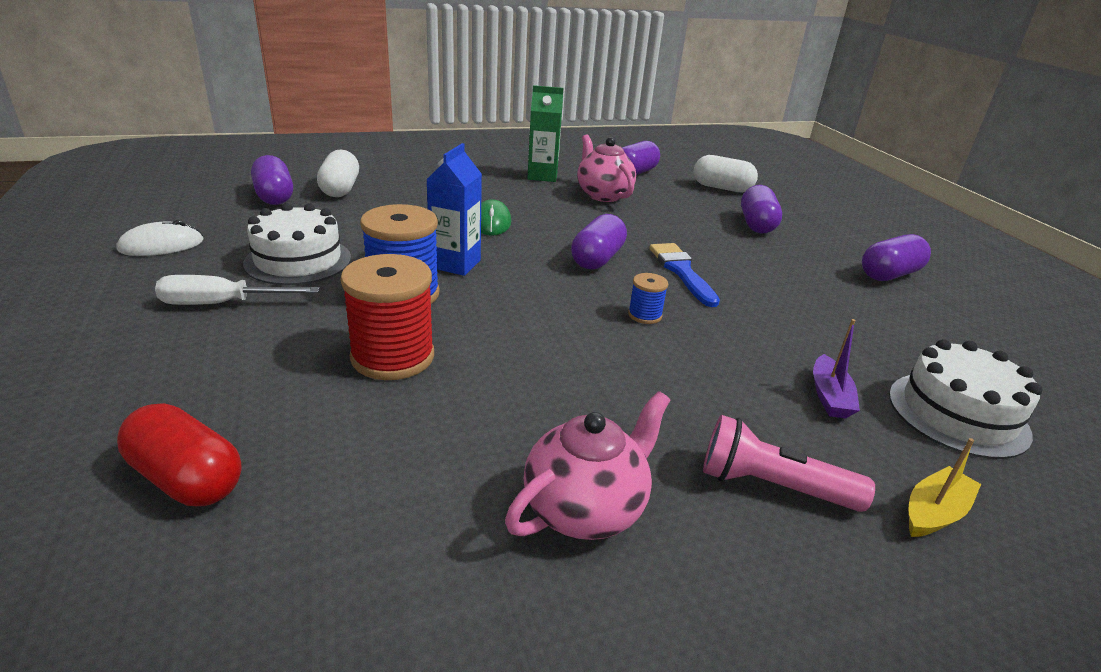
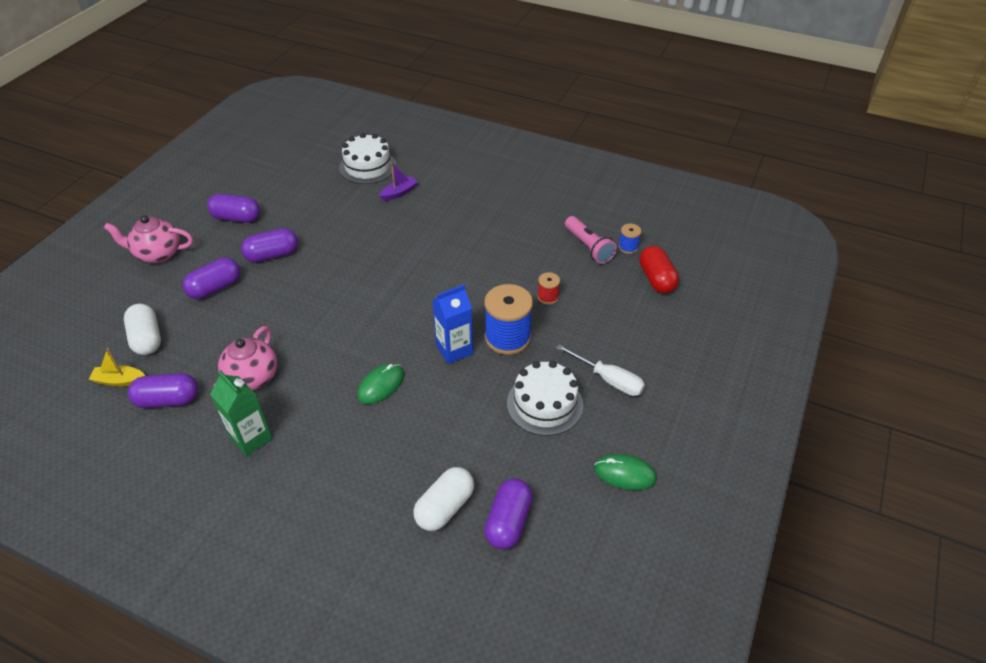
camera: 135 degrees left, 15 degrees up
white mouse [117,220,204,256] -> green mouse [594,454,657,490]
red spool [341,254,434,380] -> red spool [538,272,560,304], size x0.48
pink teapot [505,391,670,540] -> pink teapot moved to [104,215,193,263]
purple capsule [571,214,627,269] -> purple capsule moved to [241,228,298,263]
blue spool [628,273,668,324] -> blue spool moved to [618,224,641,254]
blue brush [649,243,720,307] -> none
pink flashlight [703,415,875,512] -> pink flashlight moved to [565,216,617,264]
yellow boat [908,438,981,537] -> yellow boat moved to [89,348,146,387]

